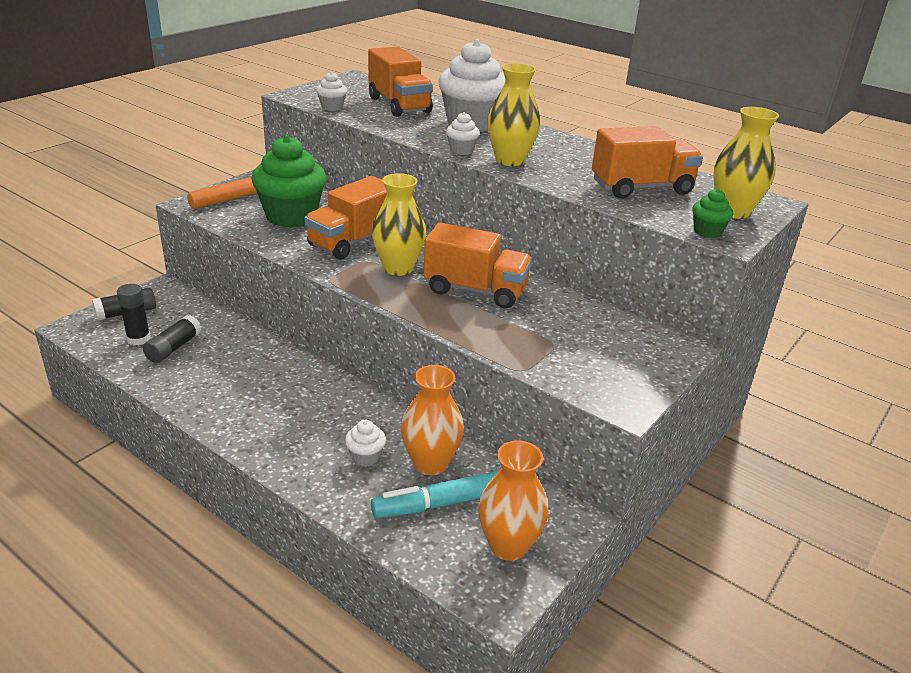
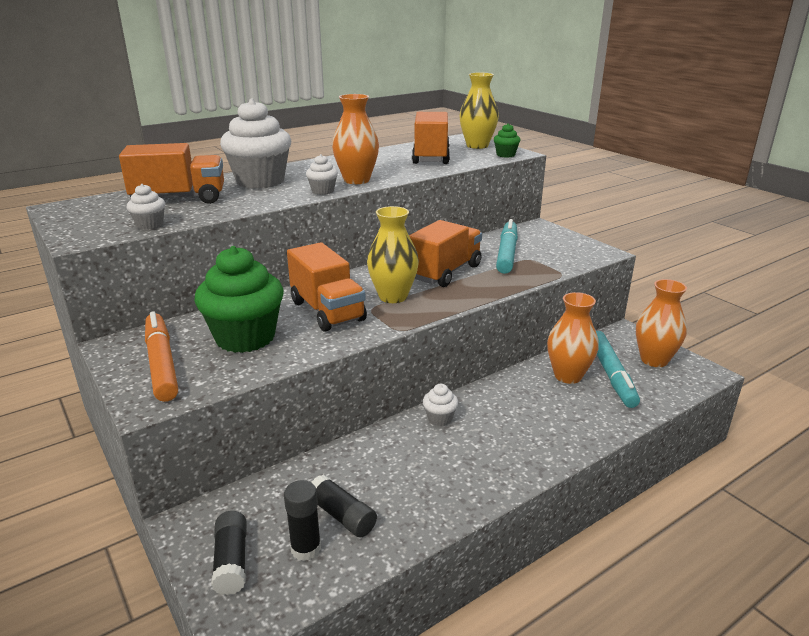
camera: 70 degrees left, 5 degrees down
white cupcake [345,420,386,467] -> white cupcake moved to [423,384,458,426]
yellow vase [487,63,540,166] -> orange vase [332,94,379,184]
none -> turquoise marker [496,219,518,274]

